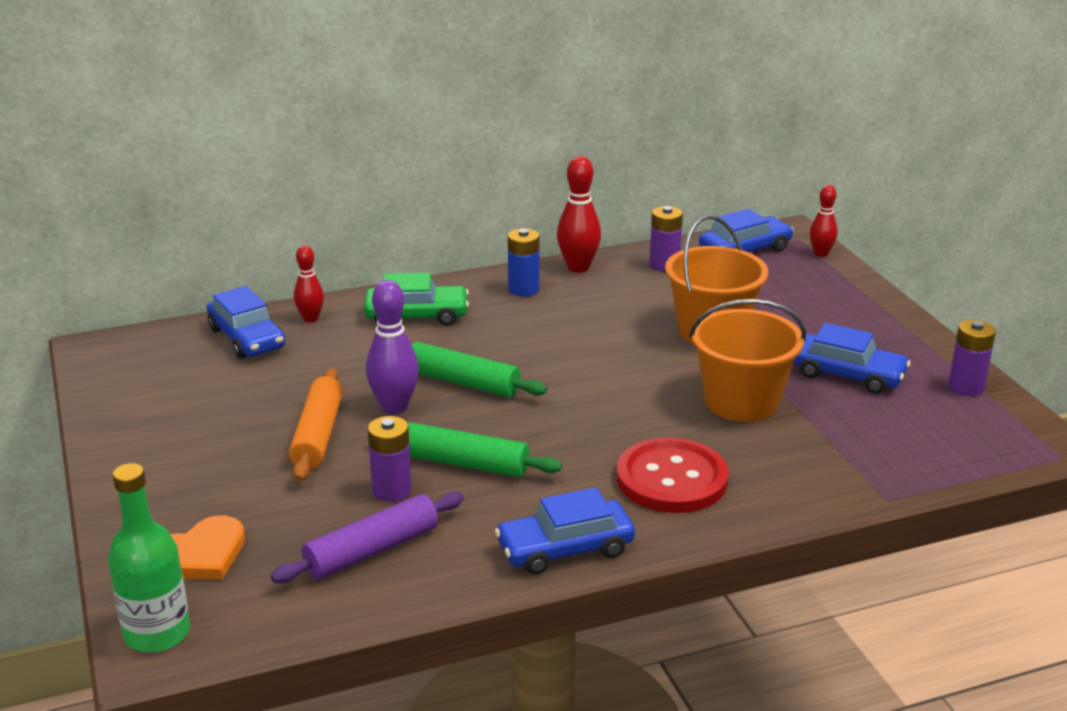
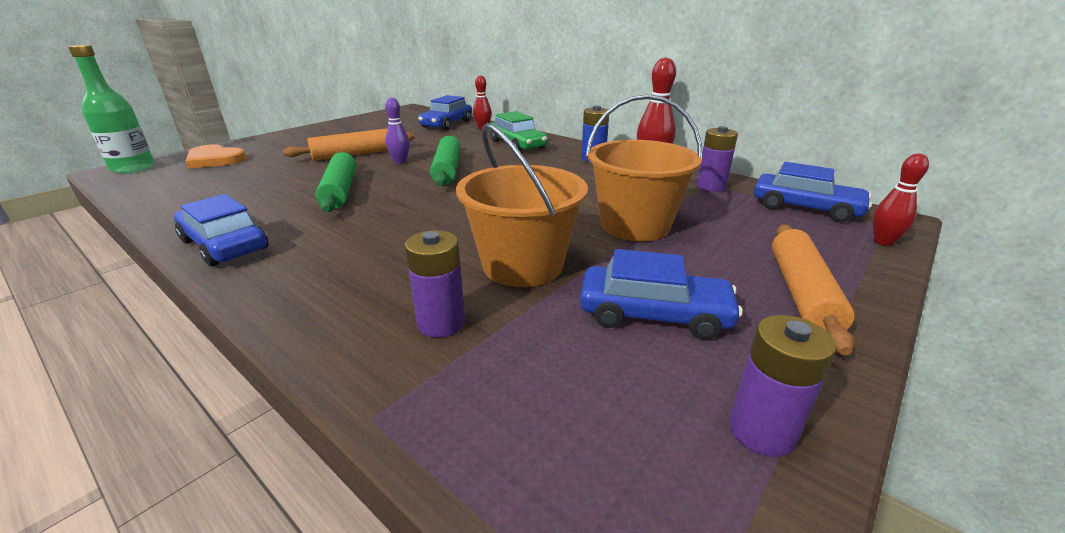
camera: 60 degrees right, 0 degrees up
purple rolling pin [271,492,464,583] -> none
purple bowling pin [366,280,419,414] -> purple bowling pin [385,98,410,164], size x0.64
purple battery [368,416,412,502] -> purple battery moved to [405,230,465,338]
red button [617,438,729,513] -> none
blue car [793,323,911,394] -> blue car turned 75 degrees counterclockwise [580,249,743,340]
none -> orange rolling pin [772,224,855,355]

